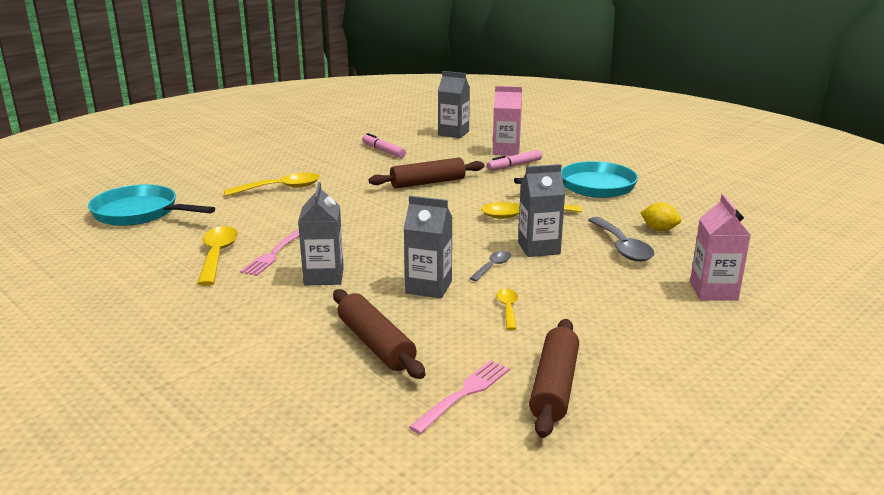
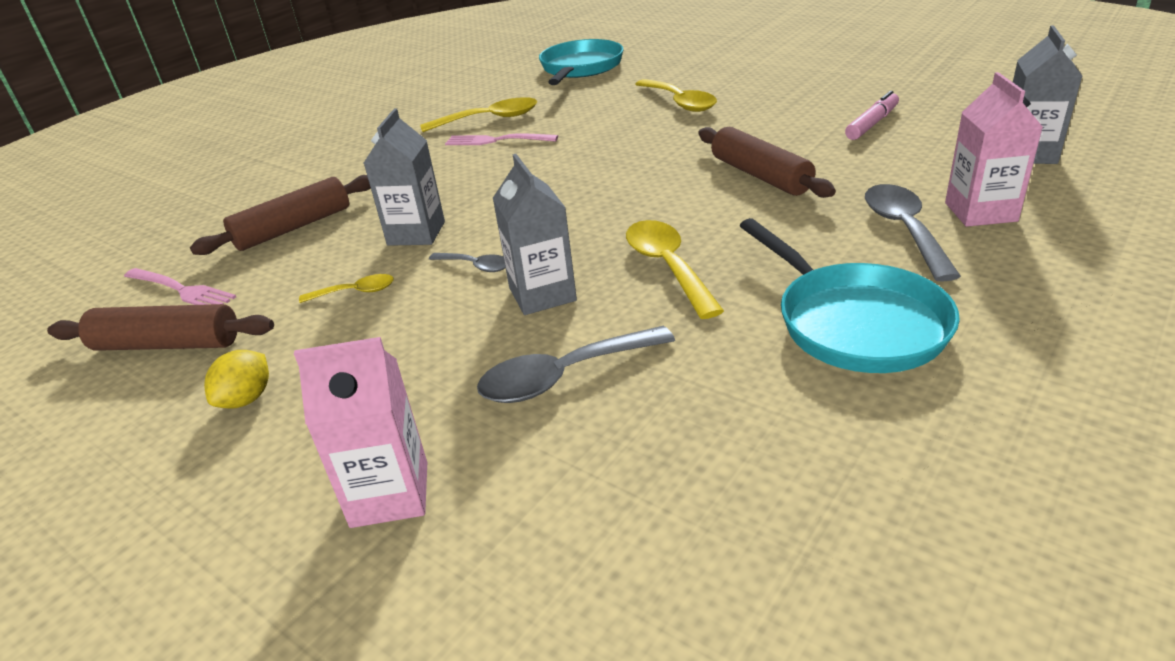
camera: 85 degrees right, 10 degrees up
grey carton [298,182,344,285] -> none
pink marker [487,150,542,171] -> grey spoon [865,184,961,282]
yellow lemon [640,202,681,231] -> yellow lemon moved to [204,350,269,409]

